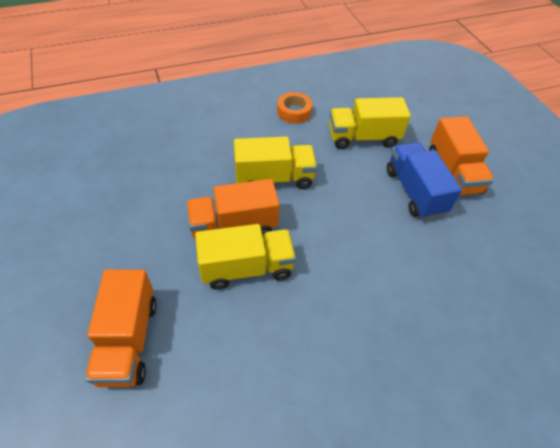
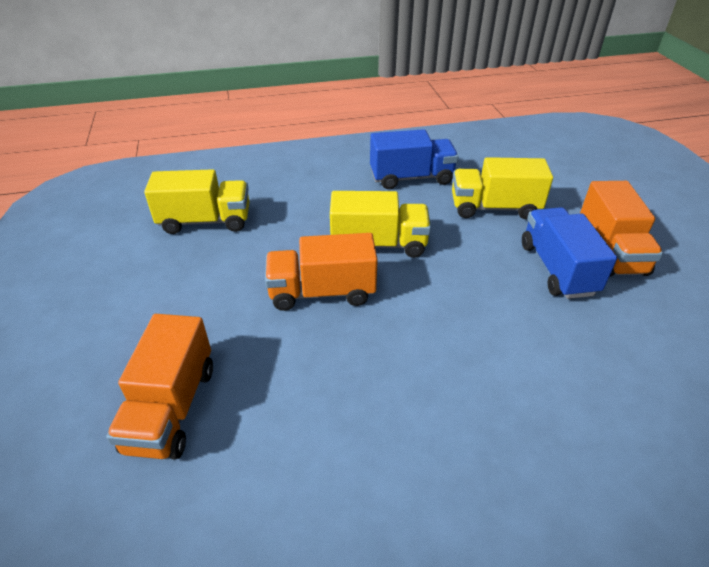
camera: 10 degrees right, 10 degrees down
yellow truck [195,224,296,290] -> yellow truck moved to [144,169,249,234]
orange tape [277,92,312,123] -> blue truck [370,129,459,189]

